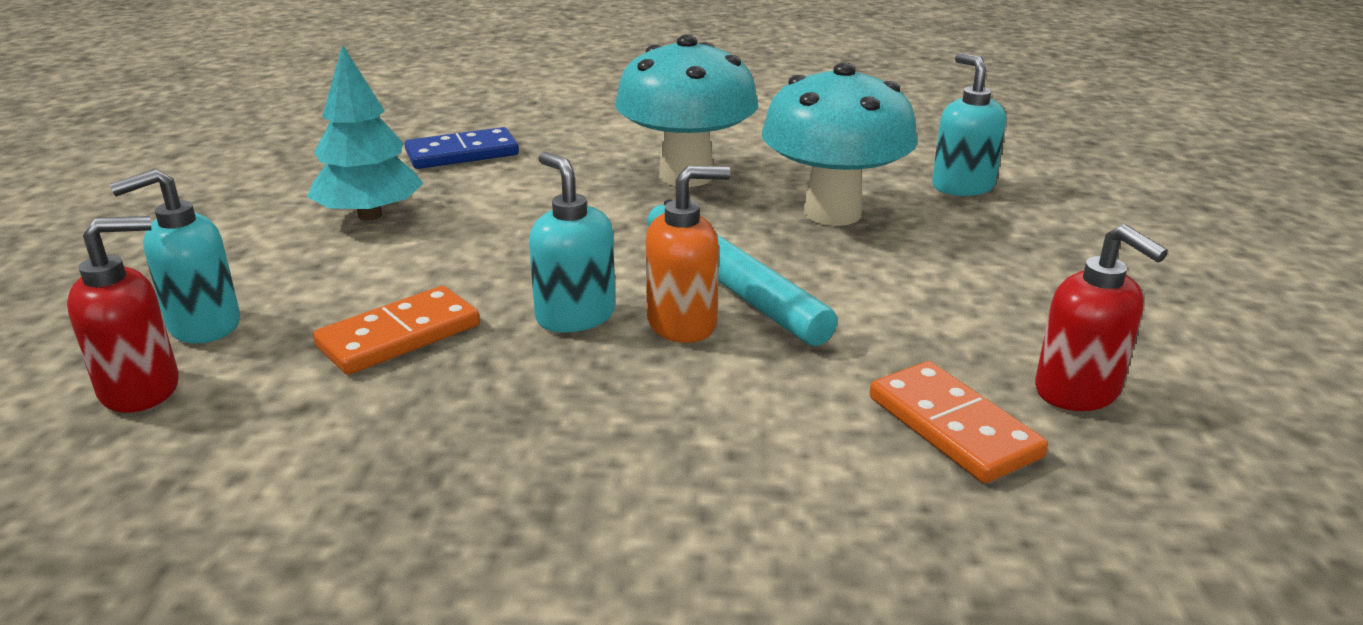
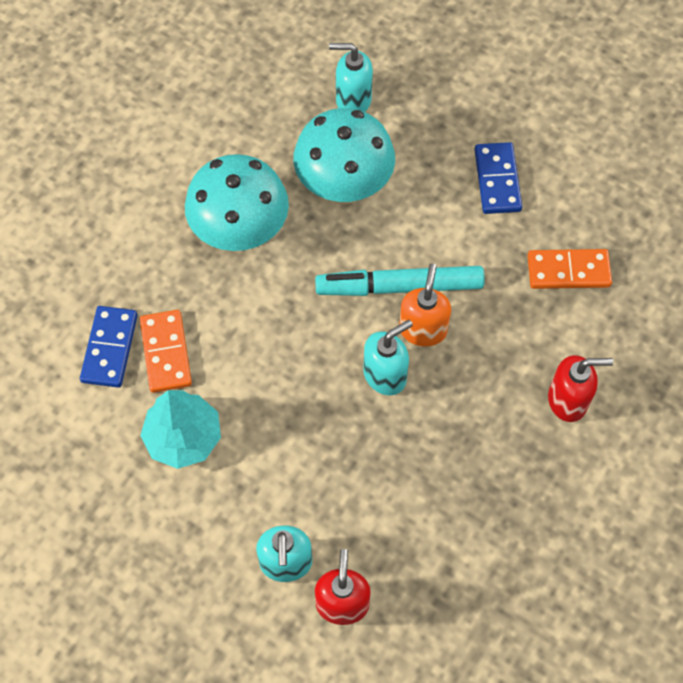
camera: 60 degrees left, 35 degrees up
orange domino [313,286,480,375] -> orange domino moved to [140,310,192,393]
turquoise soap dispenser [529,152,616,332] -> turquoise soap dispenser turned 150 degrees clockwise [363,320,413,395]
red soap dispenser [1035,224,1168,411] -> red soap dispenser moved to [548,355,613,422]
none -> blue domino [475,142,522,214]

